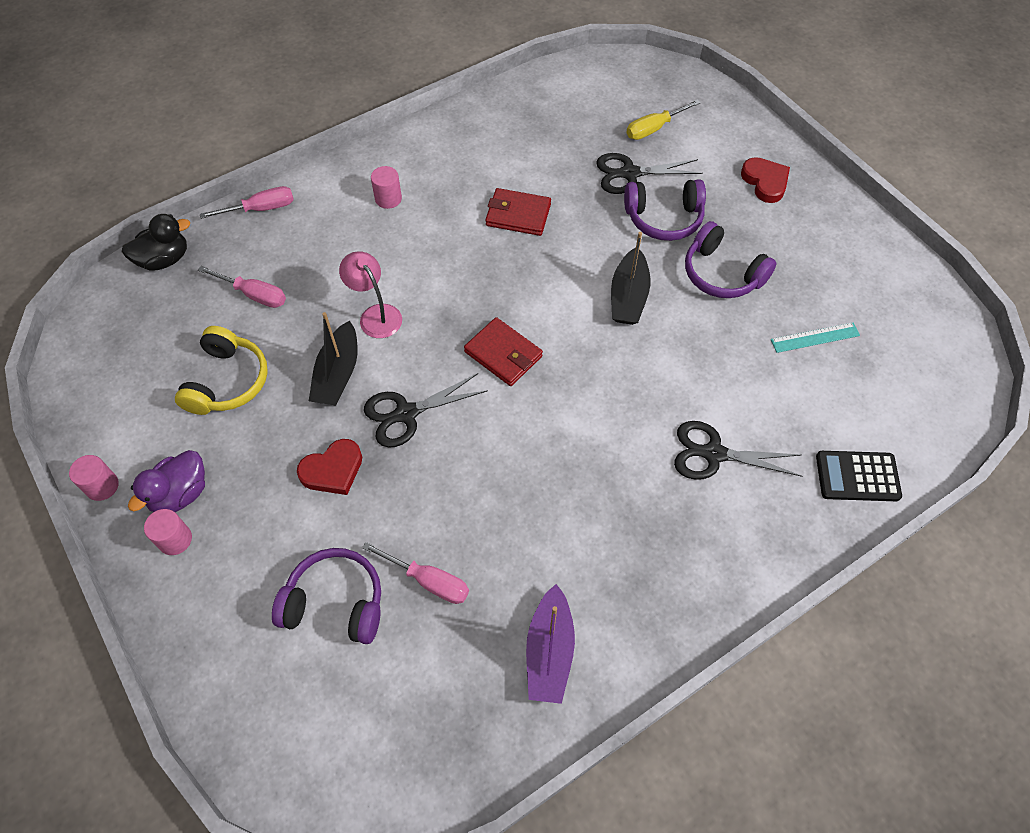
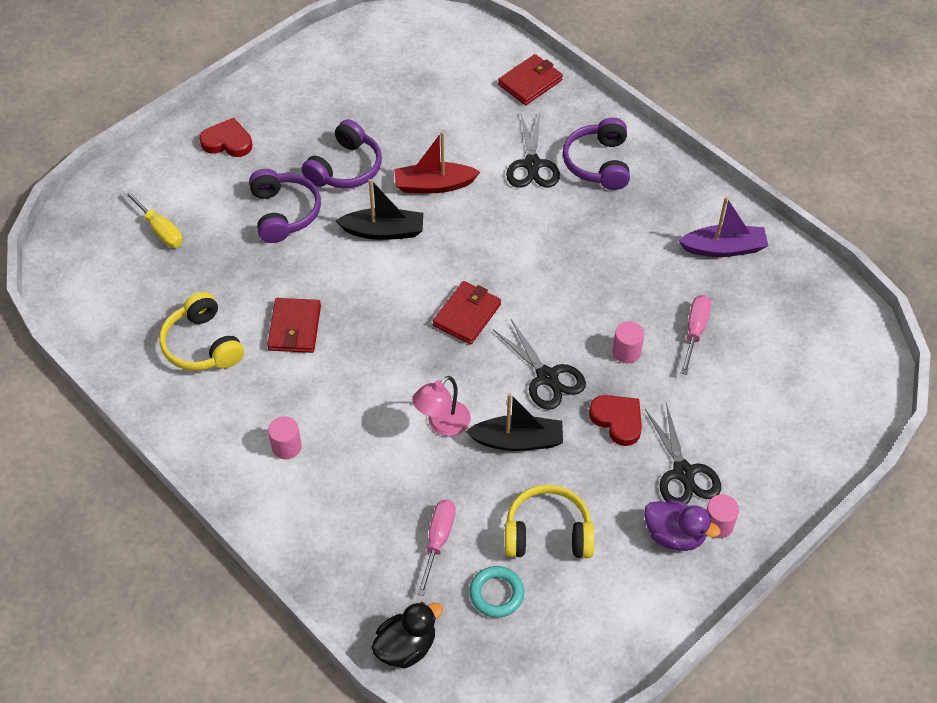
camera: 100 degrees left, 5 degrees down
pink cylinder [69,455,119,501] -> pink cylinder moved to [613,321,644,363]
black duck [122,214,190,270] -> black duck turned 90 degrees clockwise [371,602,443,669]
pink screwdriver [200,186,294,219] -> none
purple headphones [272,548,381,644] -> purple headphones moved to [563,117,630,190]
black scissors [596,153,703,194] -> black scissors moved to [645,403,721,504]
red heart [741,157,790,203] -> red heart turned 45 degrees clockwise [199,118,252,157]
turquoise ruler [771,323,860,353] -> none
black calculator [816,451,902,501] -> red wallet [498,54,563,105]
none -> yellow headphones [159,292,244,371]
none -> red boat [394,131,480,193]
none -> turquoise ring [469,566,524,618]

